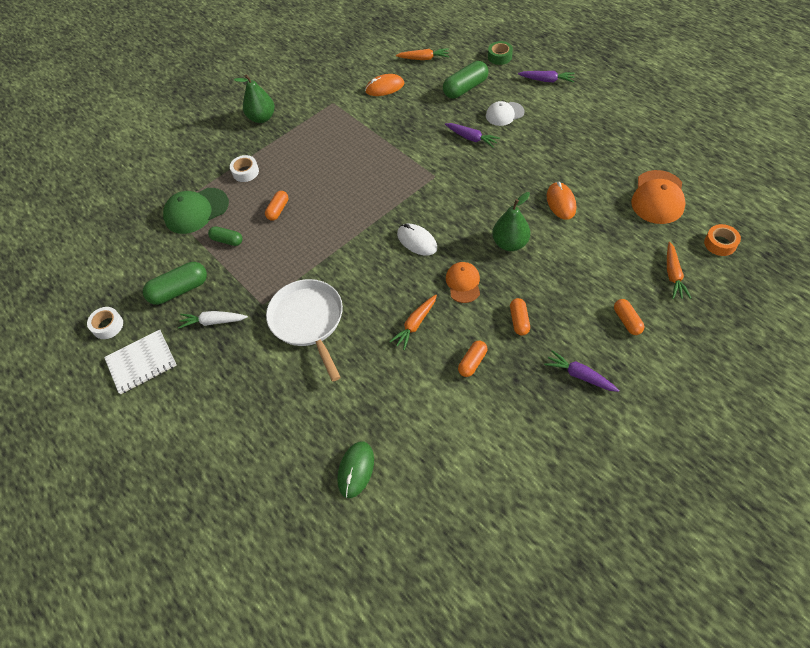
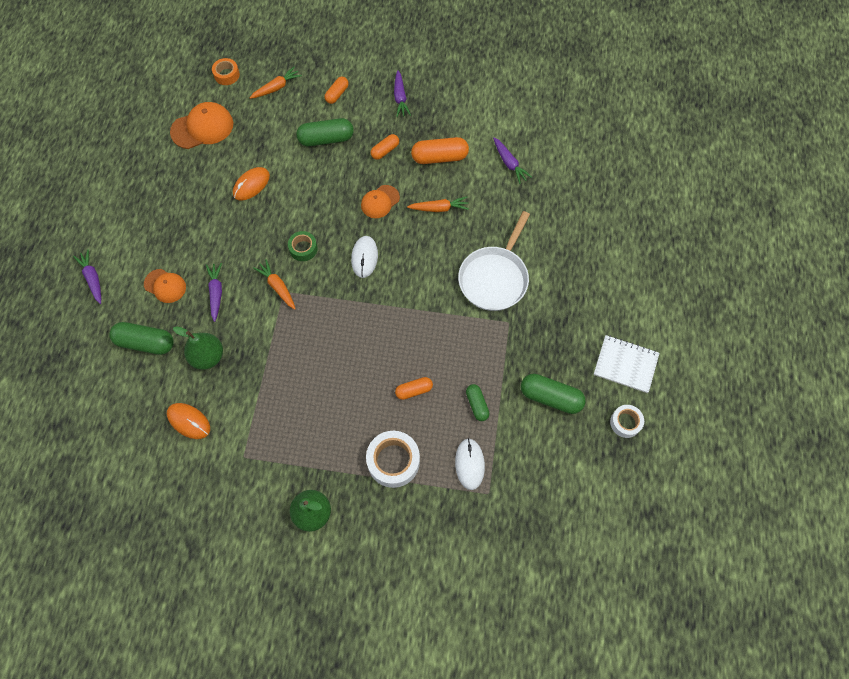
camera: 135 degrees left, 10 degrees up
green cap [163,188,229,234] -> white mouse [455,438,485,490]
white carrot [178,311,248,329] -> none
white tape [230,155,259,182] -> white tape [366,431,420,488], size x1.67
green mouse [337,441,374,498] -> none
orange carrot [396,48,449,60] -> orange carrot moved to [253,259,296,310]
orange capsule [458,341,488,377] -> orange capsule [411,137,469,164], size x1.69
white cap [486,101,525,126] -> orange cap [144,269,186,303]
green tape [488,41,513,65] -> green tape moved to [288,231,318,261]
green pear [492,192,530,251] -> green pear moved to [173,326,223,370]
none -> green capsule [296,118,354,146]
none -> purple carrot [493,137,532,184]

